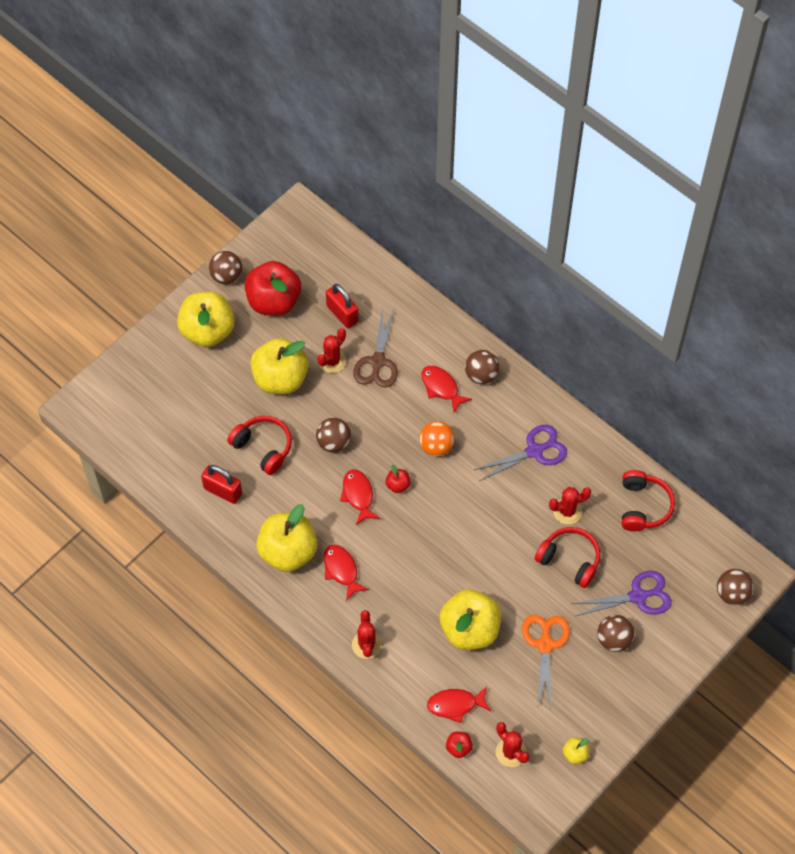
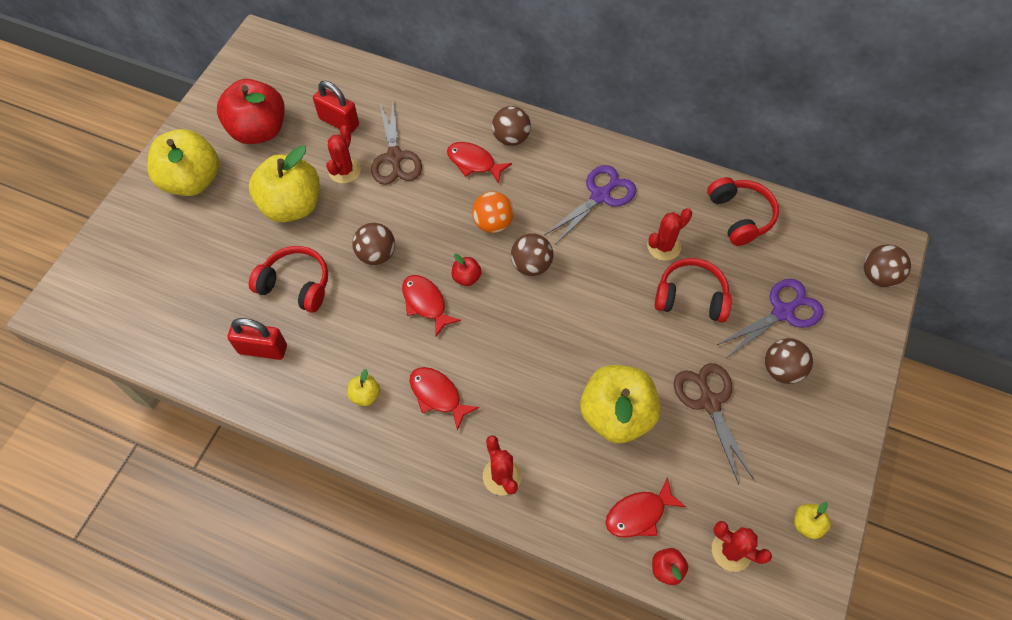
camera: 20 degrees left, 0 degrees up
brown ball [209,251,242,284] -> brown ball moved to [511,233,553,276]
yellow apple [256,504,317,572] -> yellow apple [348,369,380,406], size x0.42
orange scissors [522,615,570,708] -> brown scissors [674,363,754,484]

